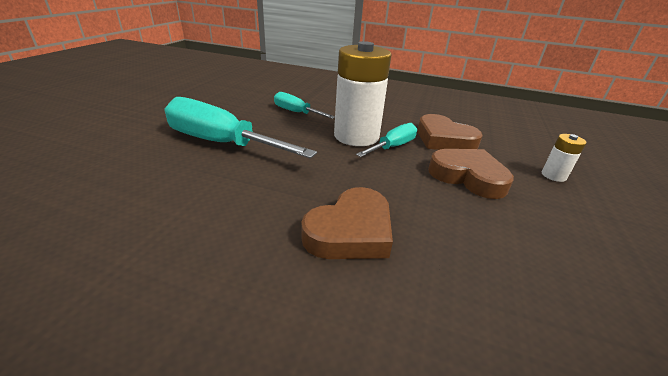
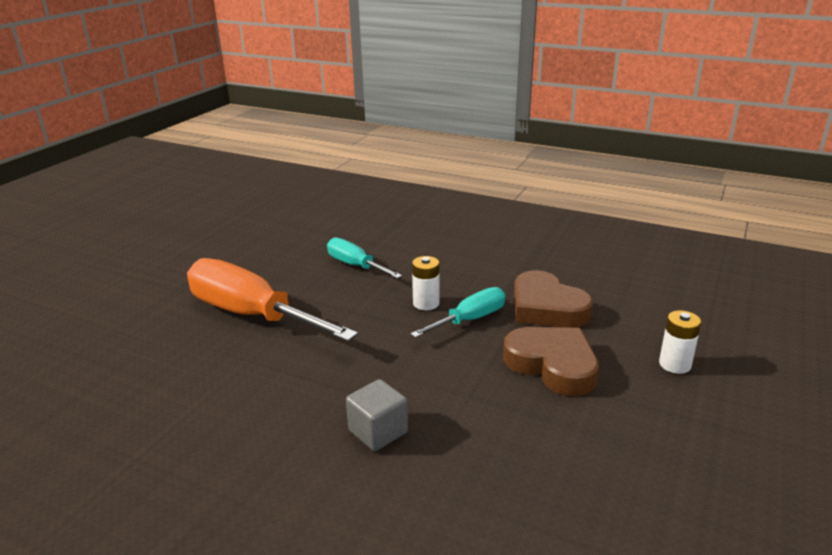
camera: 10 degrees right, 5 degrees down
turquoise screwdriver [164,97,317,159] -> orange screwdriver [187,258,358,342]
brown heart [301,187,393,259] -> grey cube [346,379,408,451]
white battery [334,41,392,146] -> white battery [412,256,439,310], size x0.44

